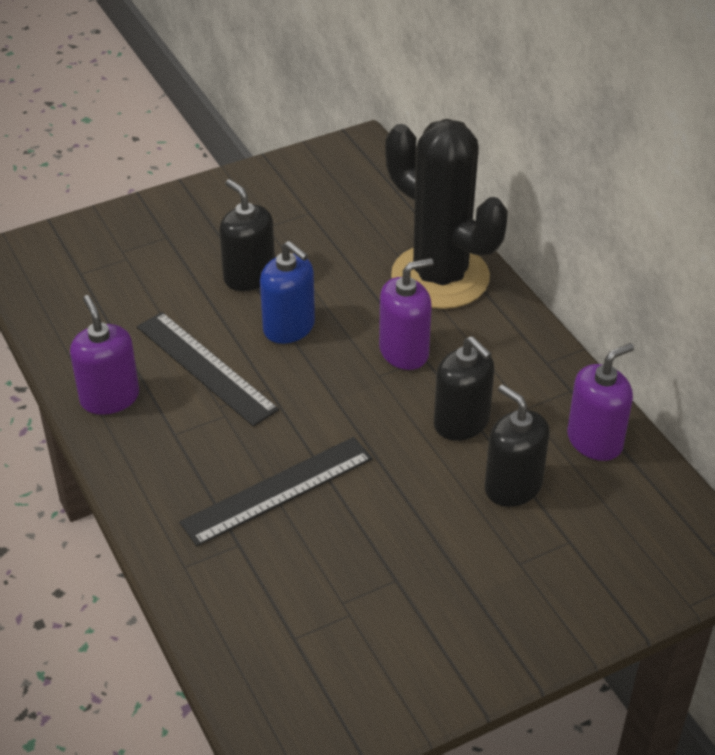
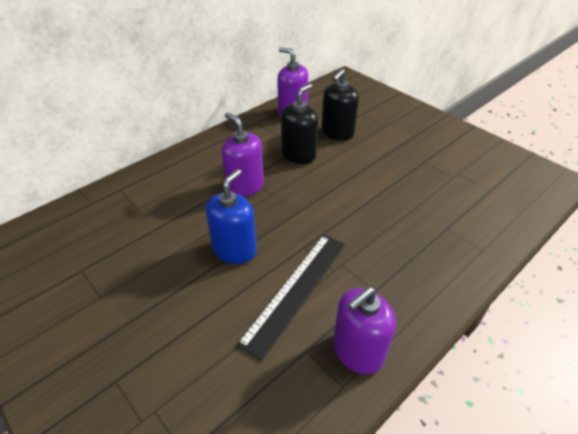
camera: 105 degrees left, 0 degrees up
black ruler [179,437,373,546] -> none
black soap dispenser [219,179,275,291] -> none
black cactus [385,119,508,309] -> none

